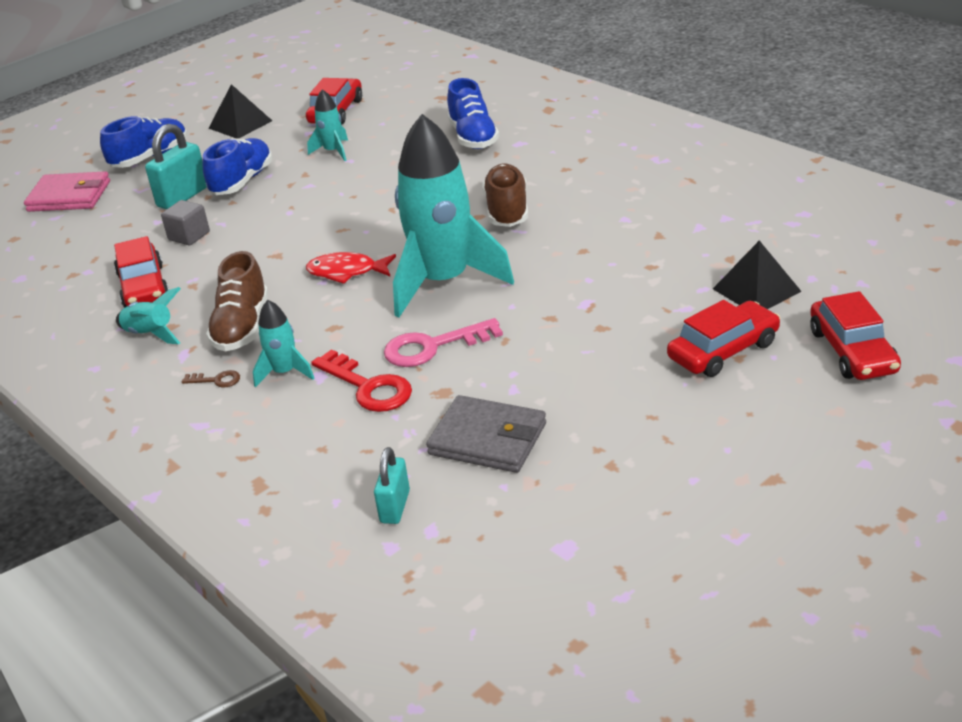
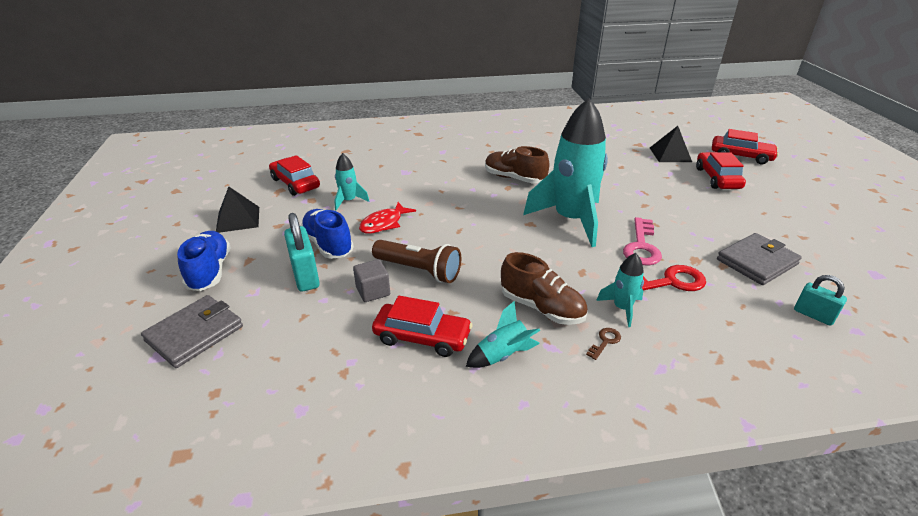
camera: 60 degrees left, 0 degrees up
pink wallet [24,171,110,212] -> grey wallet [141,295,243,368]
red fish [306,252,396,284] -> red fish moved to [359,202,416,234]
blue shoe [447,78,499,149] -> none
none -> brown flashlight [372,240,461,283]

